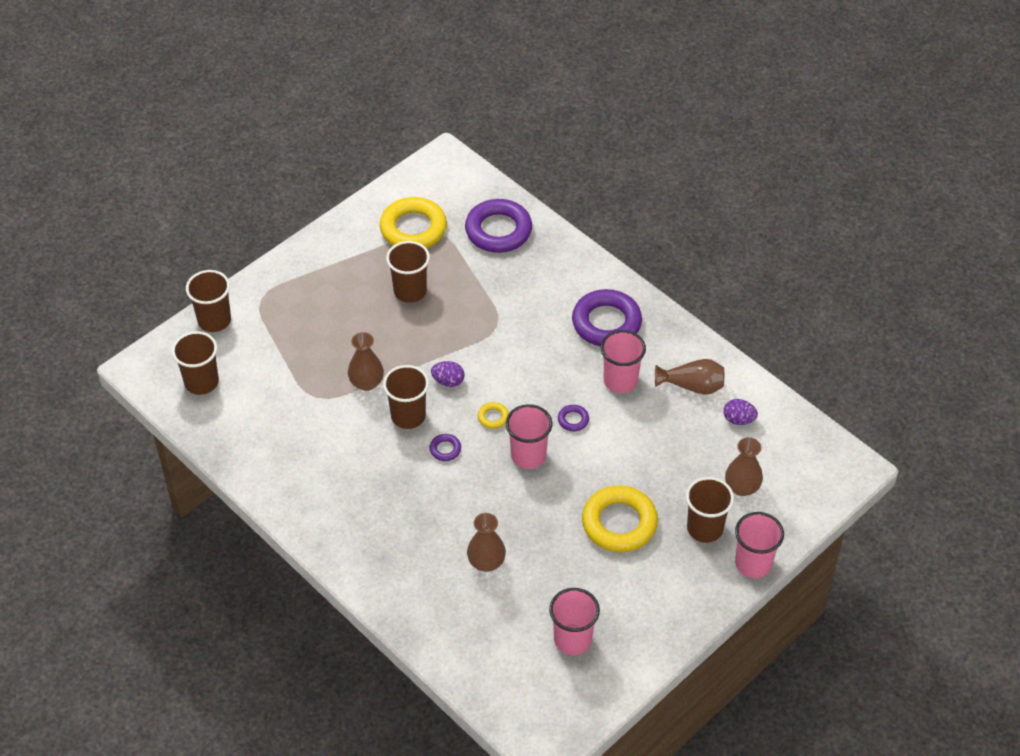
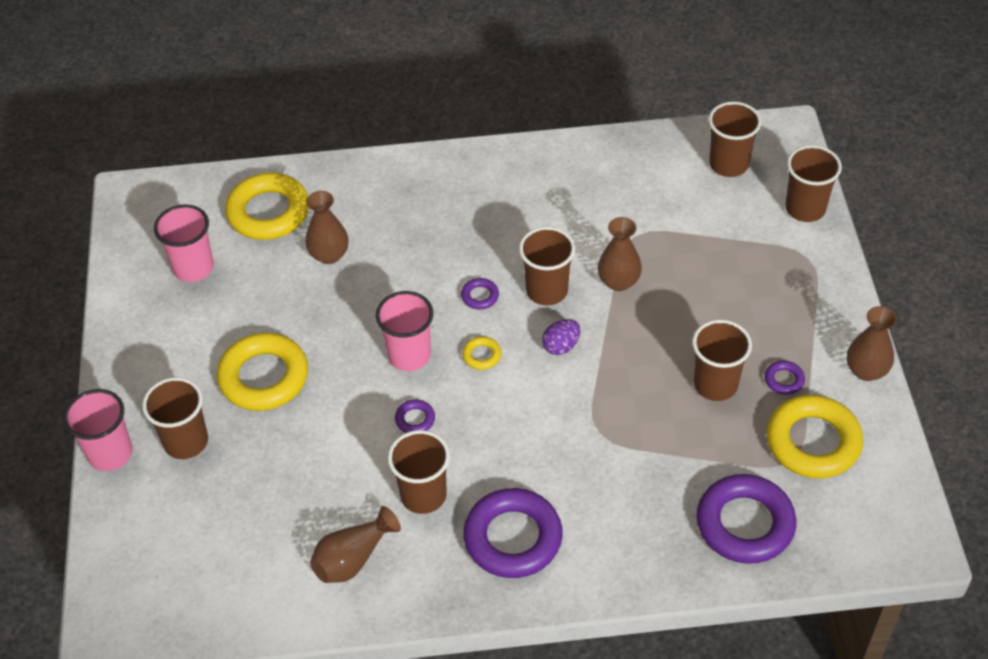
camera: 130 degrees right, 0 degrees up
pink cup [601,330,646,393] -> brown cup [388,430,450,514]
purple egg [723,399,758,425] -> none
brown vase [725,437,763,496] -> brown vase moved to [847,306,897,381]
none -> yellow ring [225,173,309,240]
none -> purple ring [765,361,805,395]

